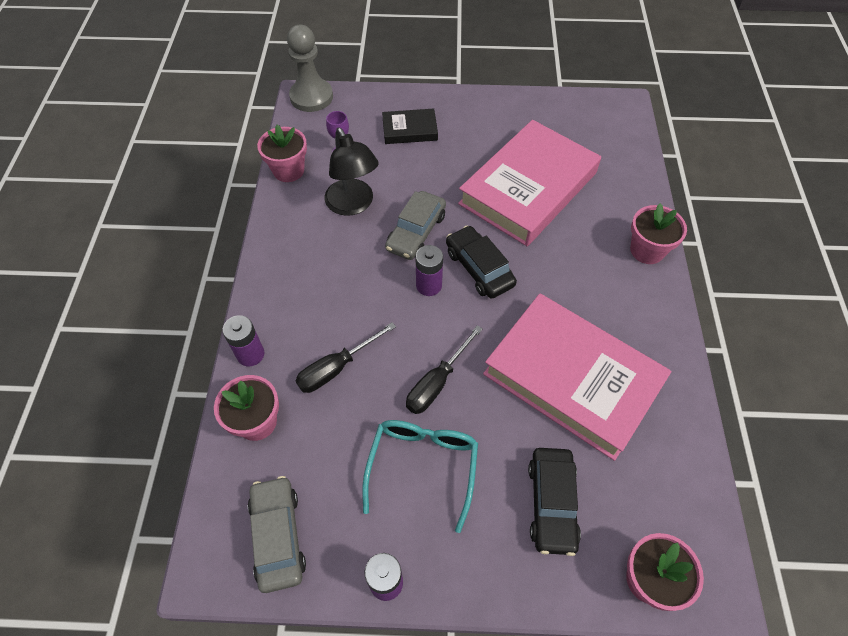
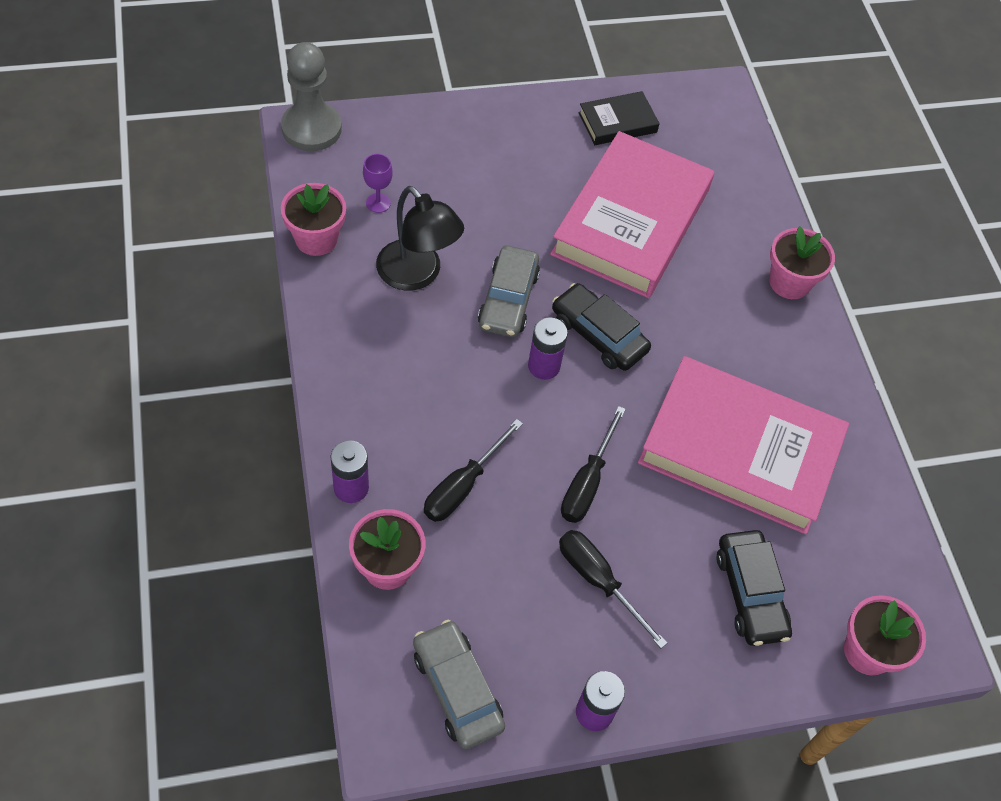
camera: 20 degrees left, 0 degrees up
turquoise glasses [362,420,478,533] -> black screwdriver [559,530,667,648]
black book [382,109,438,144] -> black book moved to [578,91,660,145]

